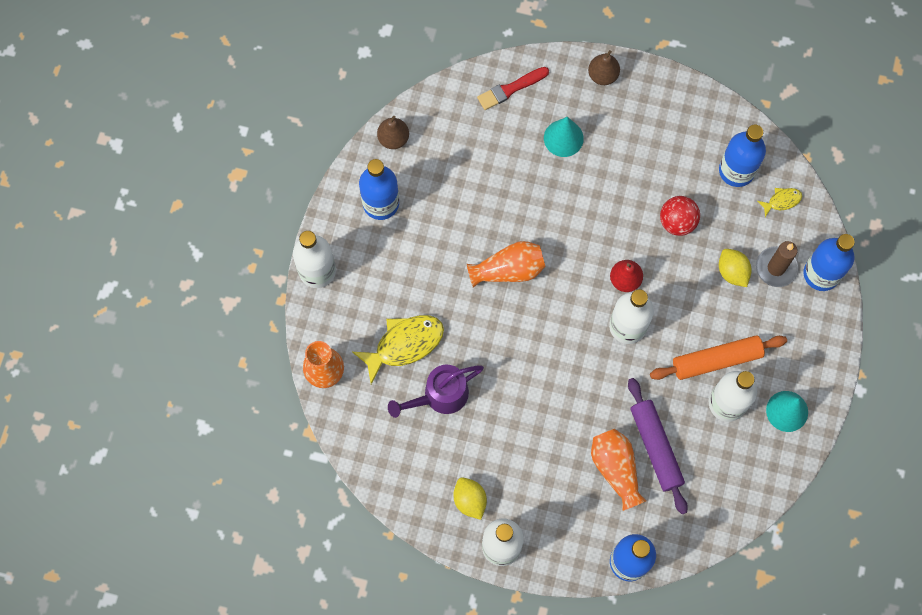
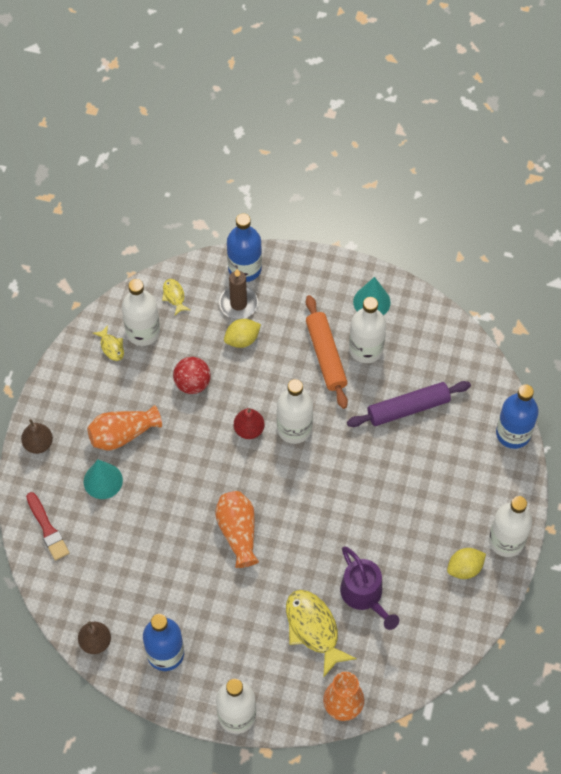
camera: 90 degrees left, 10 degrees down
orange vase [591,429,646,511] -> orange vase moved to [87,405,162,451]
blue bottle [719,125,766,187] -> white bottle [122,279,160,346]
none -> yellow fish [93,325,124,361]

